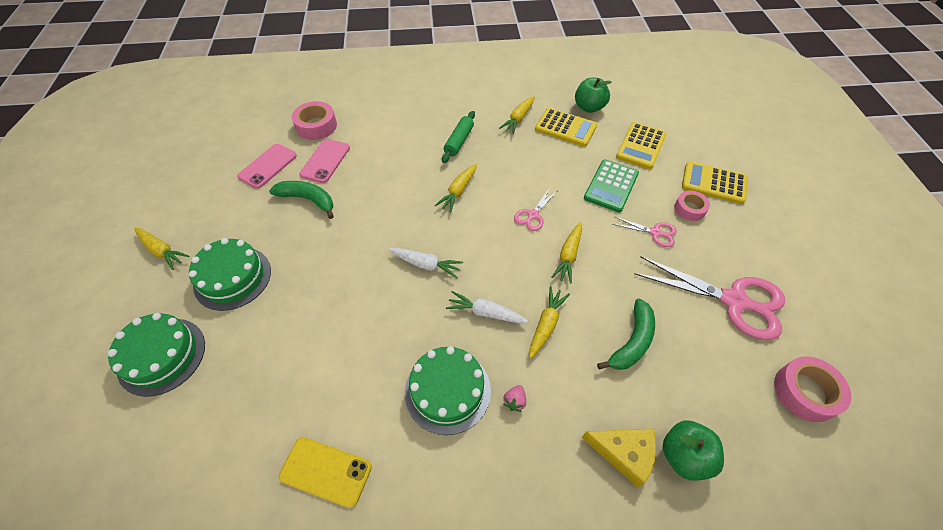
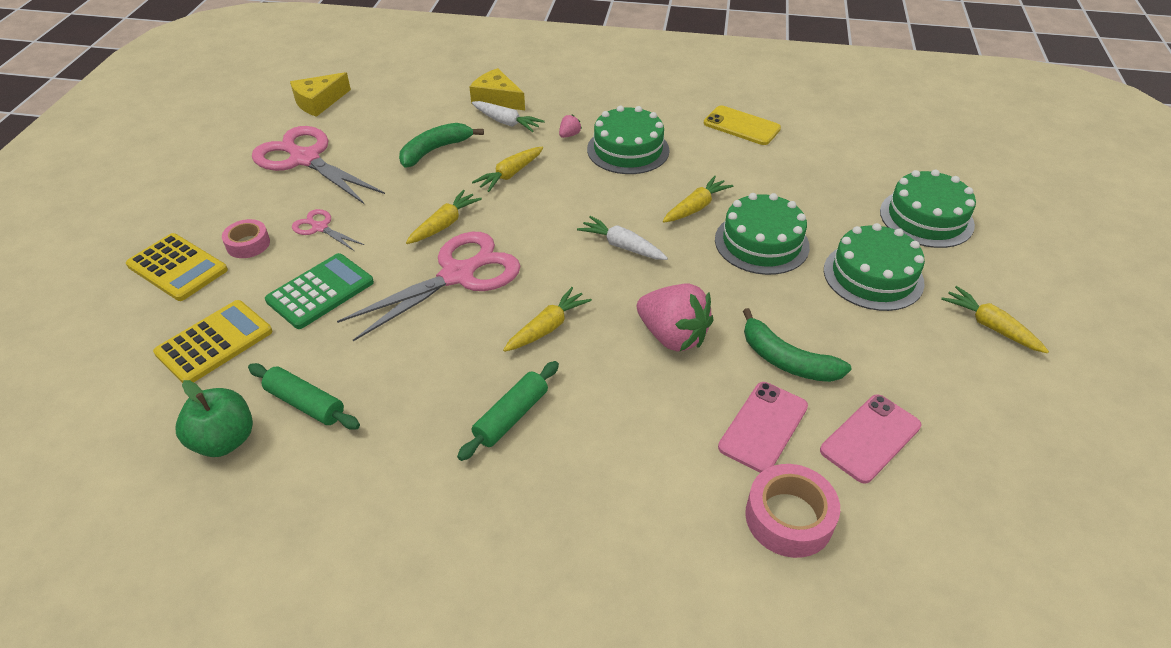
camera: 165 degrees left, 10 degrees down
white carrot [446,291,528,323] -> white carrot moved to [472,101,545,132]
yellow carrot [499,96,535,134] -> yellow carrot moved to [663,176,733,223]
pink scissors [514,189,556,231] -> pink scissors [337,232,520,341], size x2.10
yellow calculator [535,108,597,147] -> green rolling pin [248,363,360,430]
green apple [663,420,724,481] -> none
pink tape [774,356,851,422] -> yellow cheese [290,72,351,117]
none -> pink strawberry [637,284,713,351]
none -> green cake [715,193,810,275]

